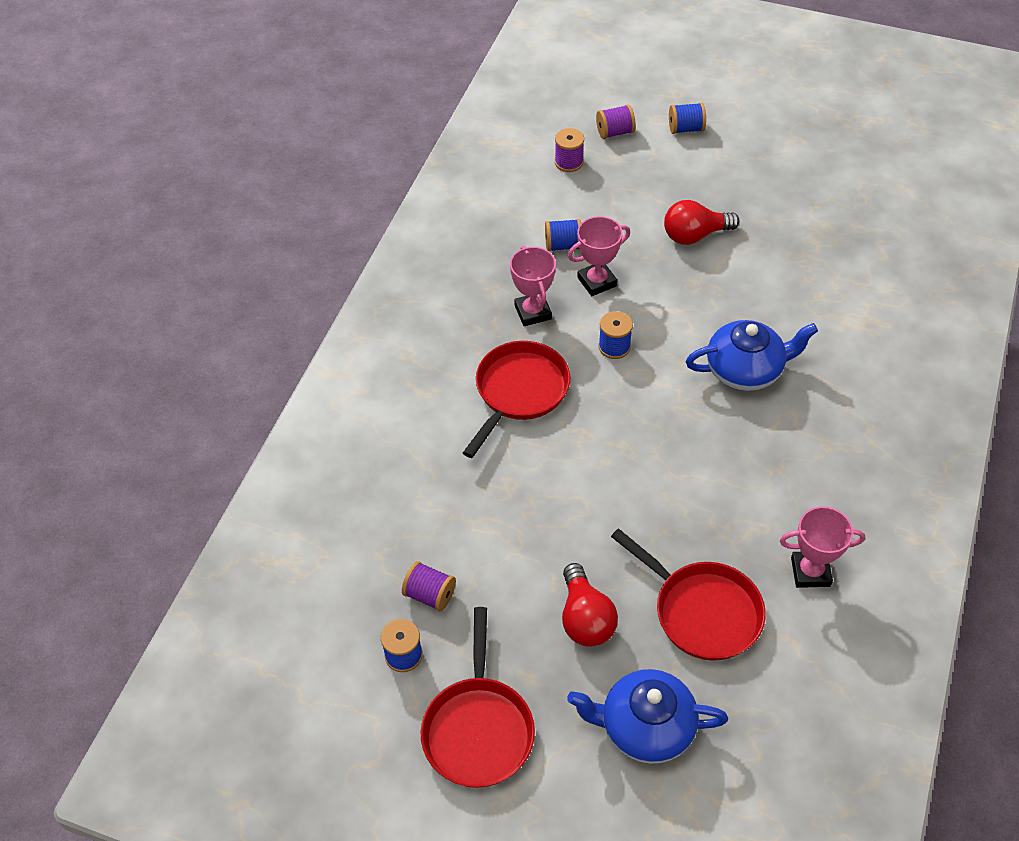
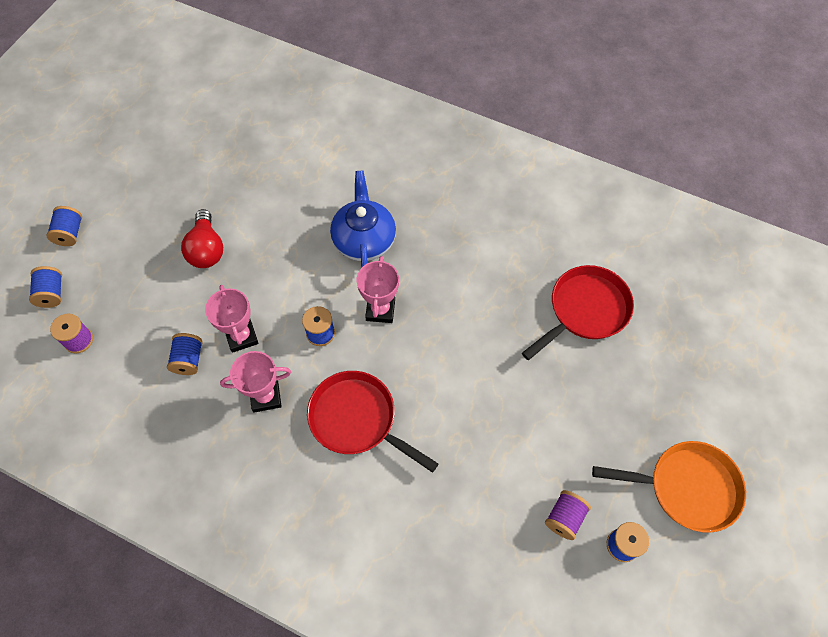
camera: 85 degrees left, 10 degrees up
red pan [421,607,535,788] -> orange pan [592,441,746,533]
red light bulb [562,563,618,647] -> none
blue teapot [567,669,728,764] -> none
purple spool [596,104,636,139] -> blue spool [29,266,62,308]
pink trophy [780,506,865,588] -> pink trophy moved to [357,256,399,323]

